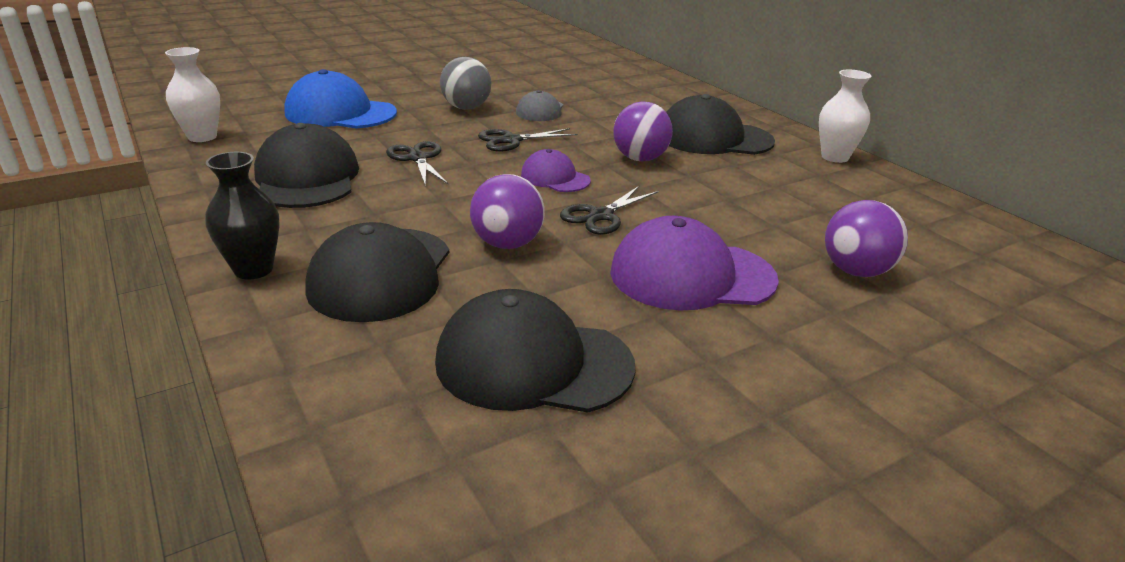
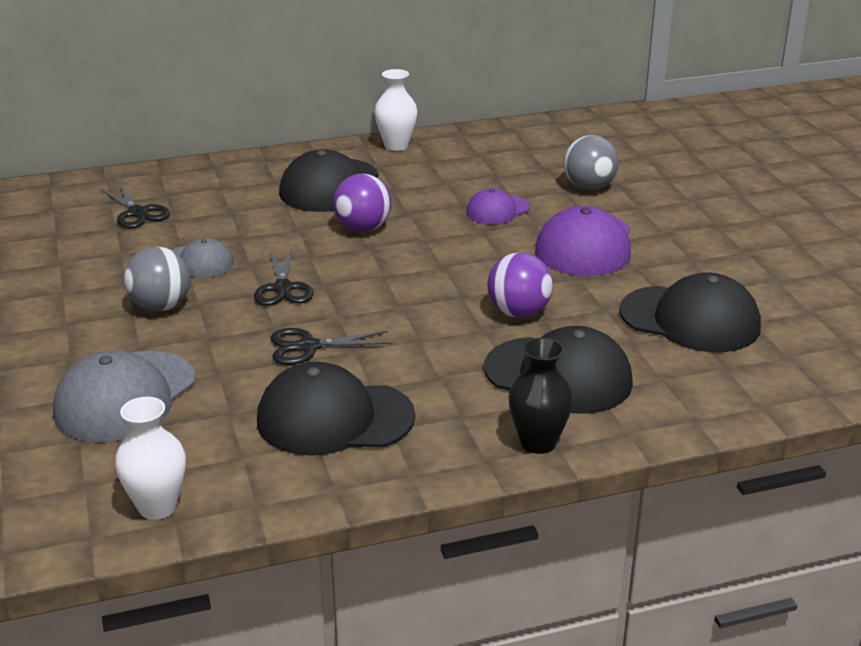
camera: 75 degrees left, 0 degrees up
blue cap [284,69,397,128] -> grey cap [53,350,195,442]
black cap [435,289,635,413] -> black cap turned 90 degrees counterclockwise [619,272,761,352]
purple cap [521,149,591,192] -> purple cap moved to [466,188,530,225]
black scissors [560,185,659,235] -> black scissors moved to [101,184,170,228]
purple ball [825,200,908,277] -> grey ball [564,135,619,190]

